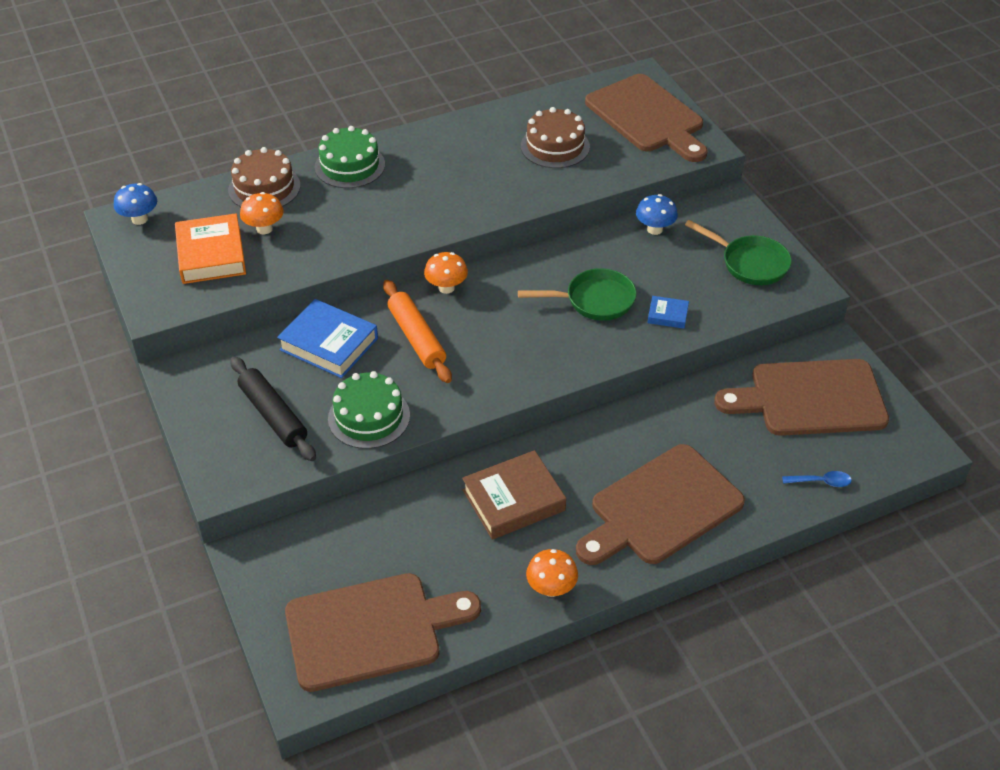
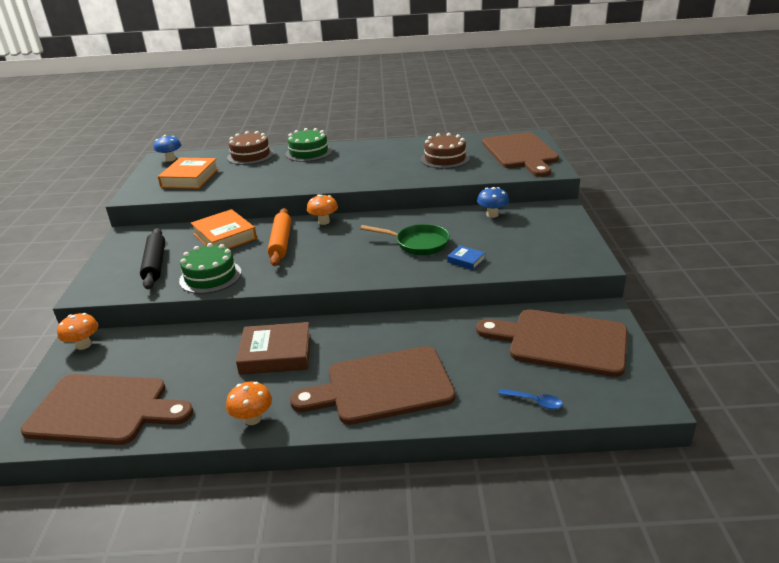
camera: 25 degrees right, 15 degrees down
orange mushroom [240,192,284,234] -> orange mushroom moved to [57,313,98,350]
blue book [277,299,378,378] -> orange book [191,209,257,249]
green pan [685,220,792,285] -> none

